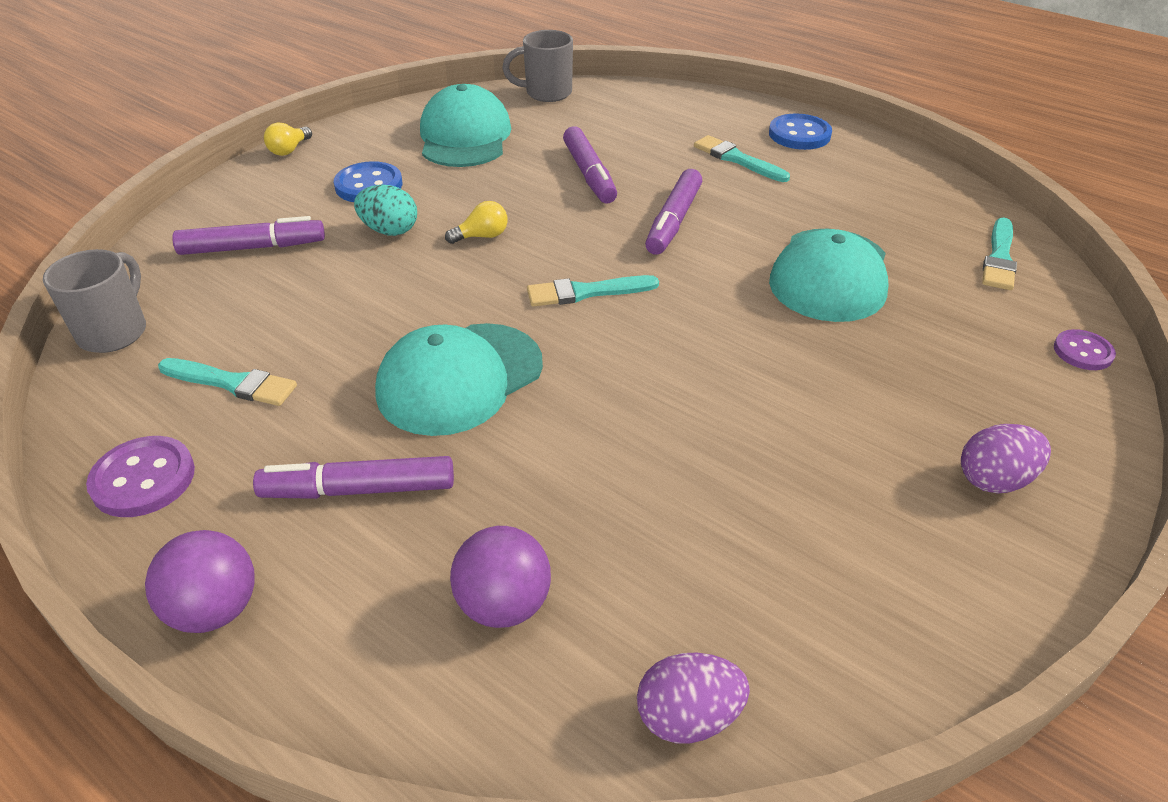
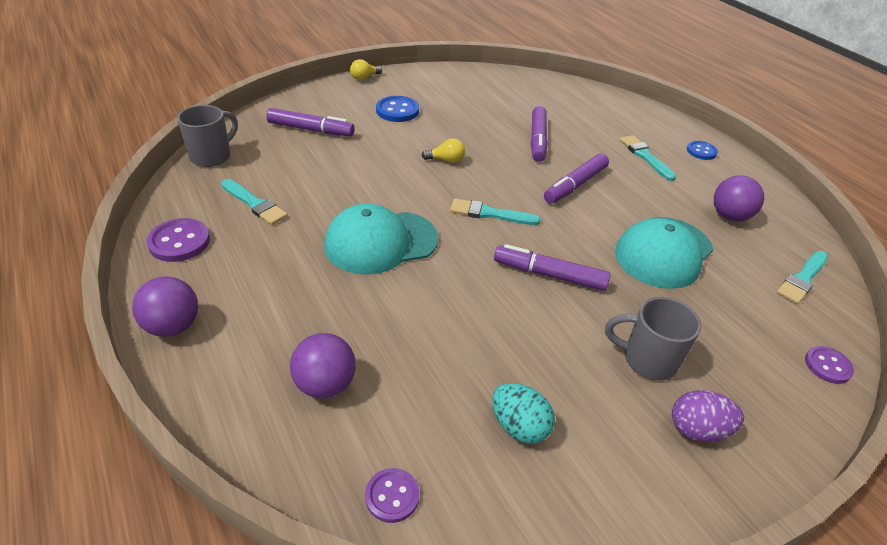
camera: 20 degrees right, 0 degrees up
purple marker [253,456,454,499] -> purple marker moved to [494,244,610,291]
turquoise egg [354,185,417,236] -> turquoise egg moved to [492,383,555,444]
turquoise cap [420,84,511,167] -> none
grey mug [502,30,573,102] -> grey mug moved to [605,297,701,380]
purple egg [637,653,750,743] -> purple button [365,468,420,523]
blue button [769,113,832,150] -> blue button [687,141,718,160], size x0.65
none -> purple ball [714,175,764,221]

